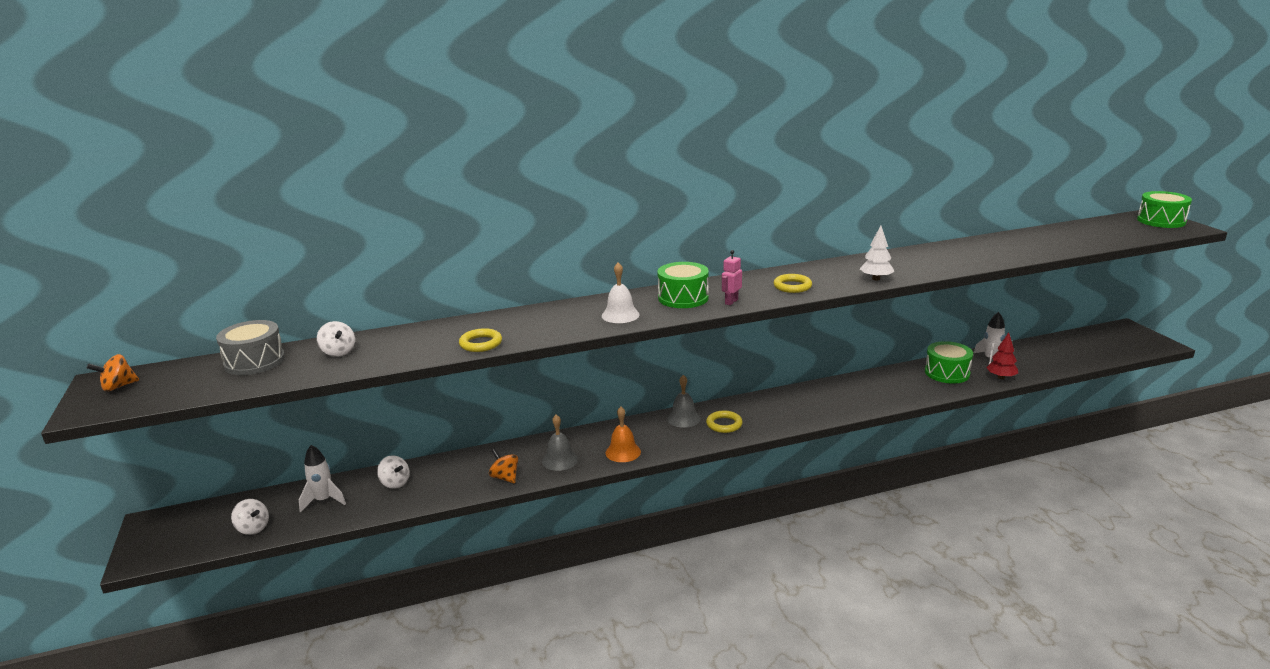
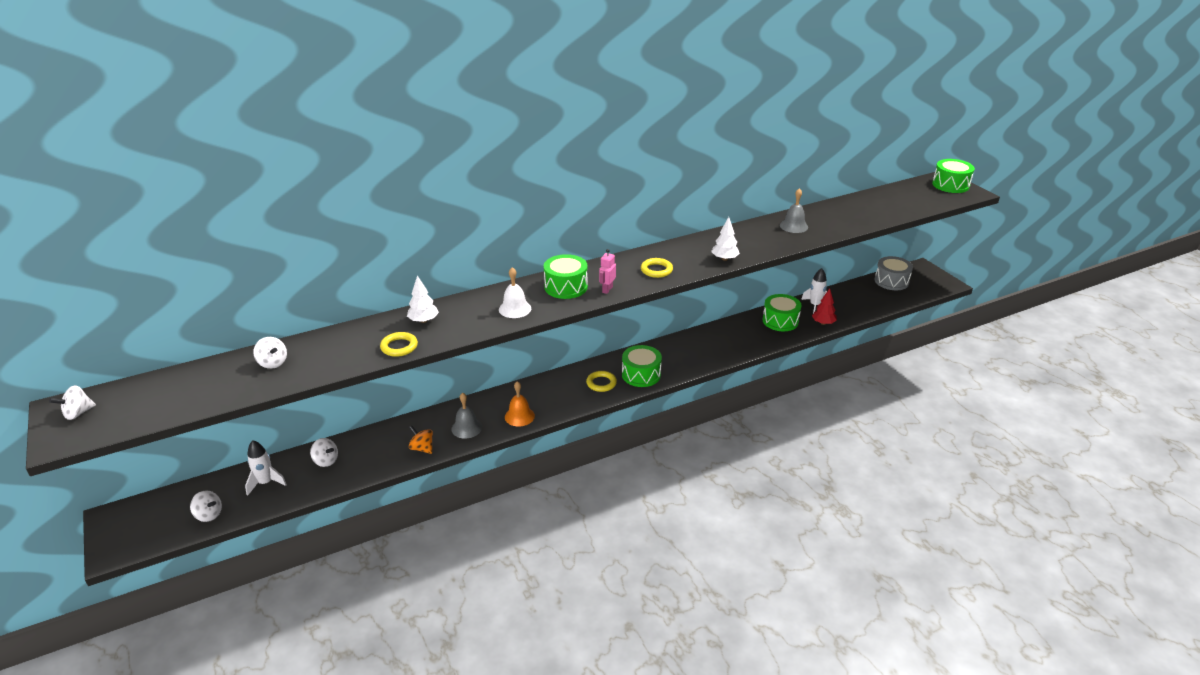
camera: 10 degrees left, 10 degrees up
orange spinning top [87,354,139,392] -> white spinning top [49,385,96,420]
grey drum [216,320,285,375] -> grey drum moved to [874,256,913,290]
grey bell [667,375,701,428] -> grey bell moved to [780,188,808,233]
none -> white tree [407,275,439,323]
none -> green drum [622,345,662,387]

